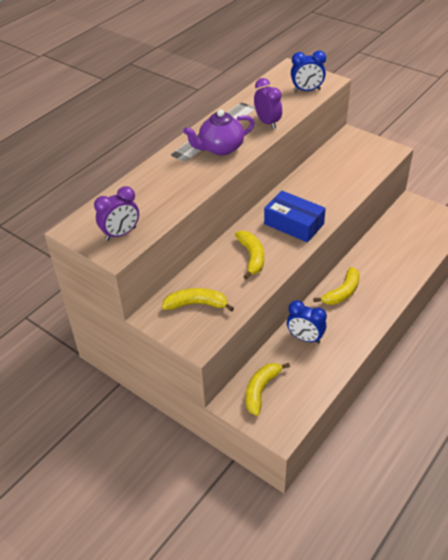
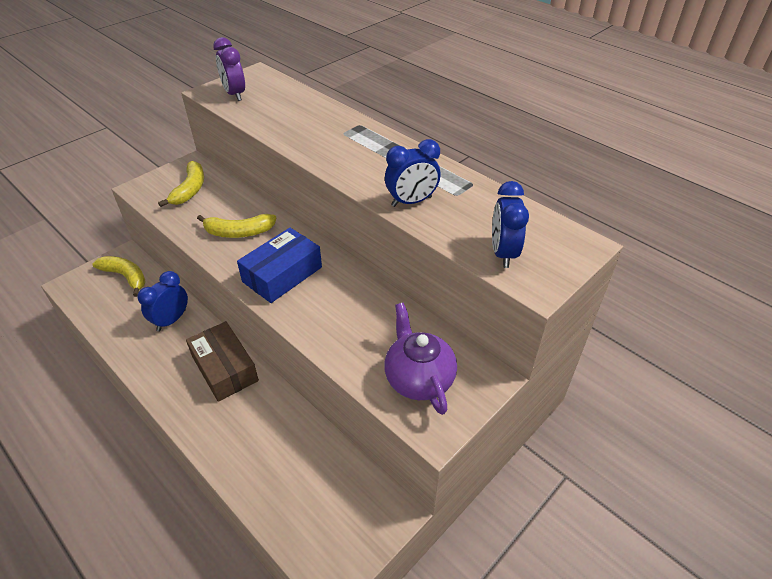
camera: 95 degrees right, 0 degrees up
purple teapot [183,109,255,155] -> purple teapot moved to [384,303,457,415]
purple clock [254,78,282,129] -> blue clock [385,139,440,207]
yellow banana [313,267,360,305] -> brown box [186,321,259,402]

